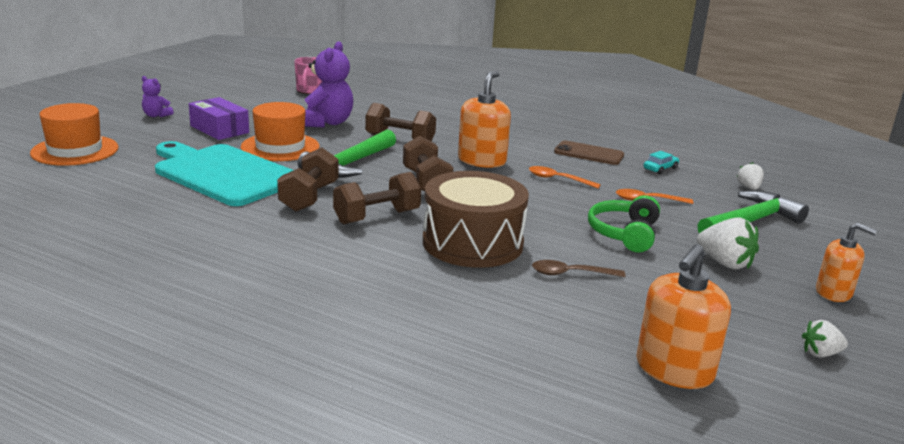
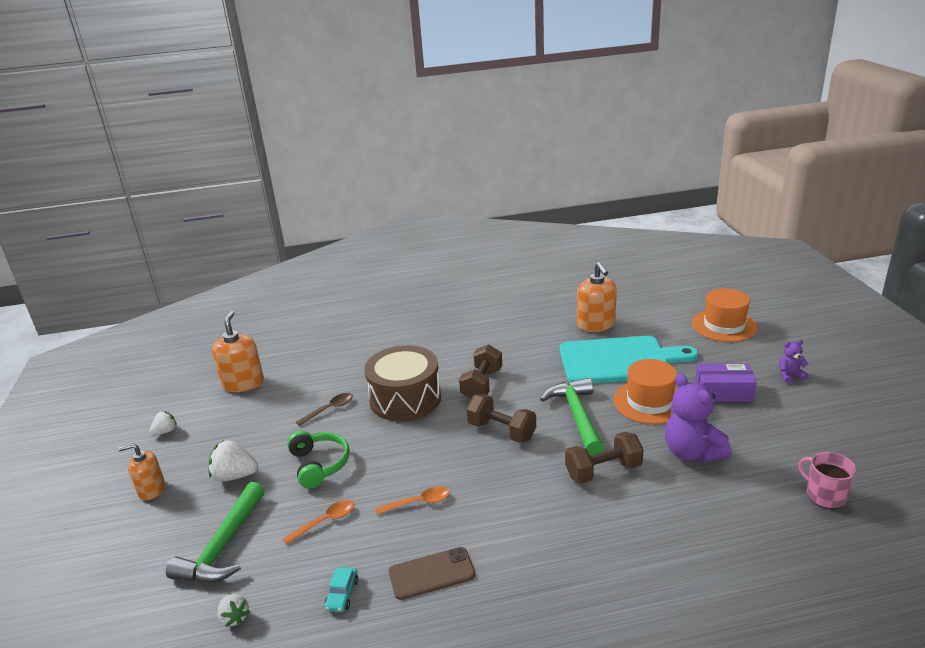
camera: 145 degrees right, 5 degrees up
brown dumbbell [277,148,339,212] -> none
orange soap dispenser [458,71,511,168] -> orange soap dispenser moved to [577,262,617,332]

